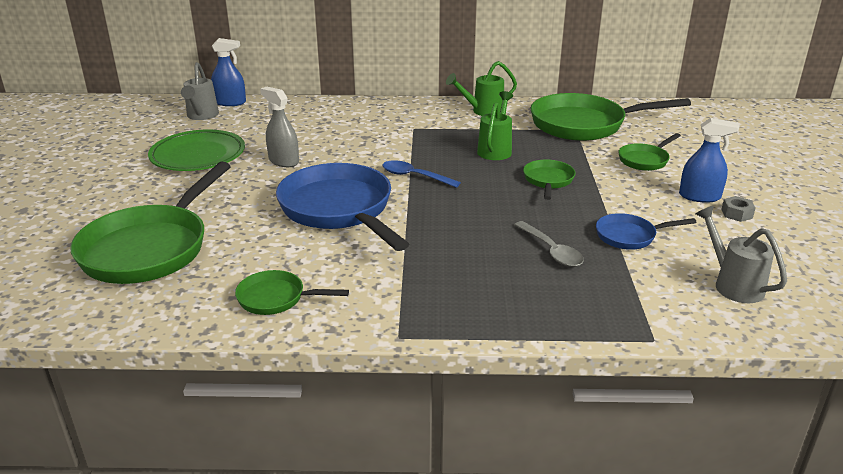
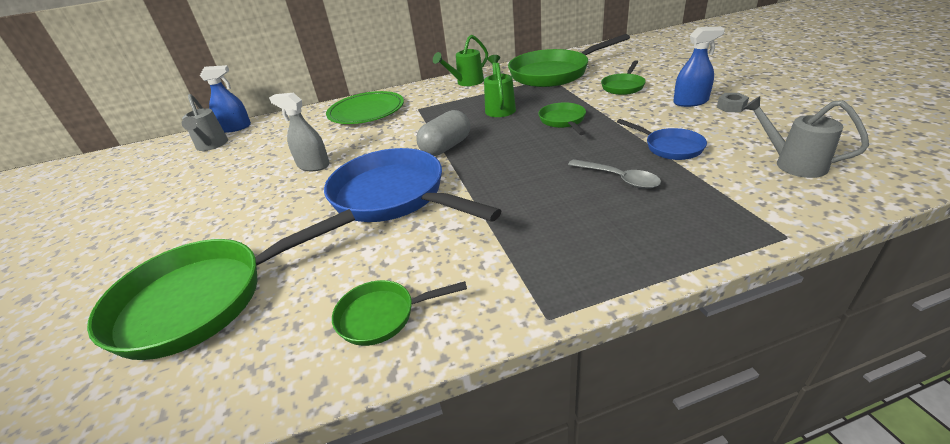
camera: 15 degrees left, 5 degrees up
green pan [70,162,231,284] -> green pan turned 60 degrees clockwise [87,209,355,360]
green plate [148,129,245,171] -> green plate moved to [326,91,404,124]
blue spoon [382,160,461,188] -> grey capsule [416,110,470,156]
blue pan [596,213,697,250] -> blue pan turned 105 degrees counterclockwise [617,119,707,160]

